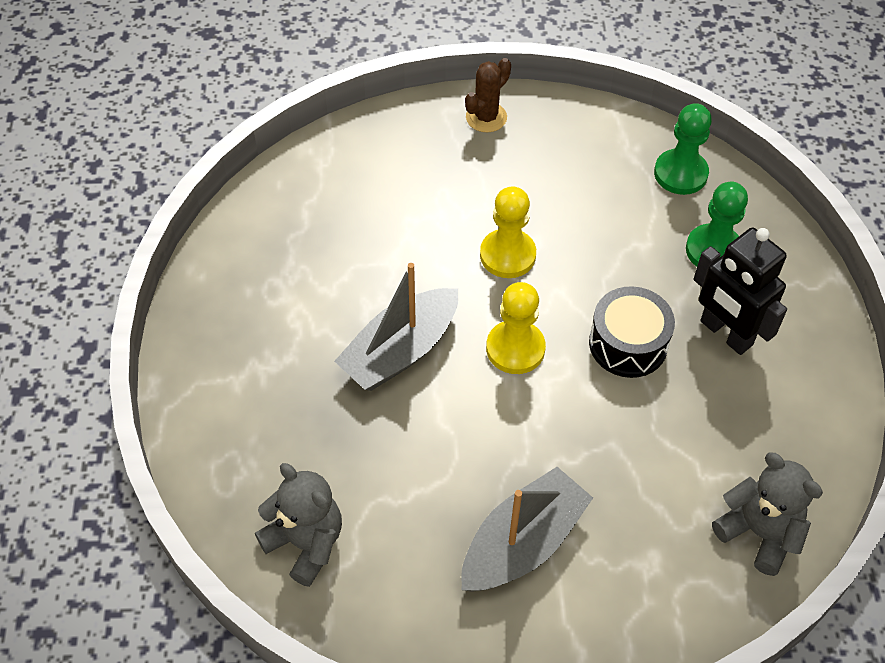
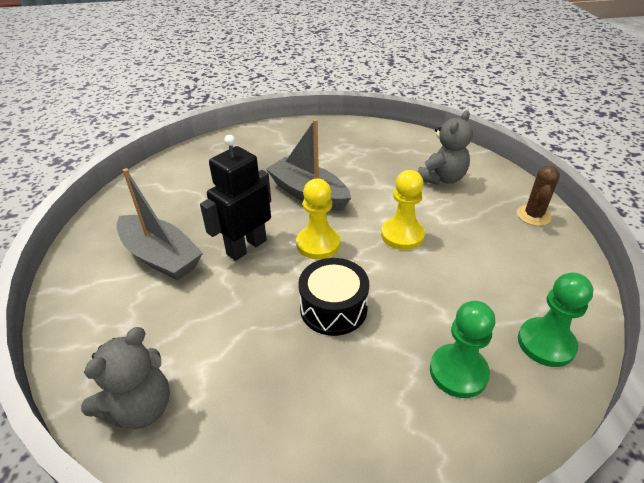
camera: 85 degrees right, 15 degrees down
grey teddy bear [255,463,342,587] -> grey teddy bear moved to [418,110,473,185]
brown cactus [465,58,511,132] -> brown cactus turned 75 degrees clockwise [517,166,560,226]
black robot [694,227,787,355] -> black robot moved to [200,135,271,261]

